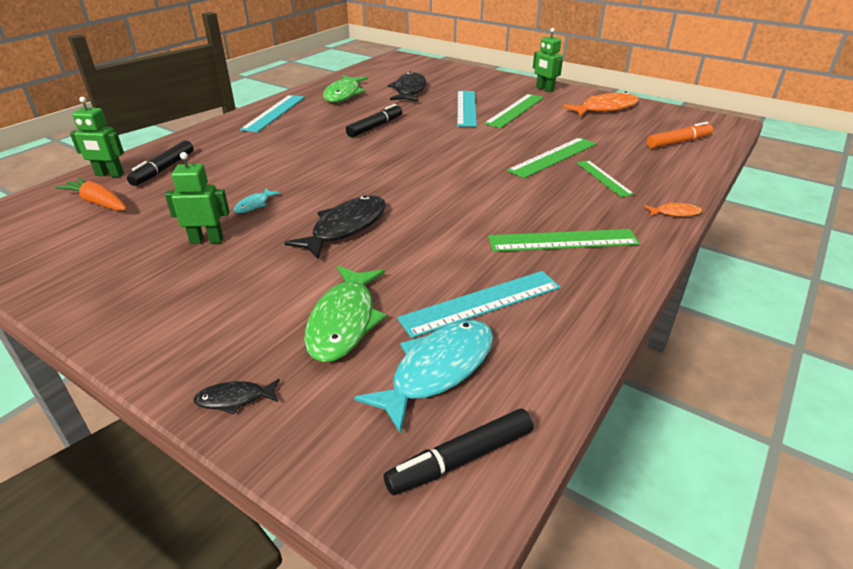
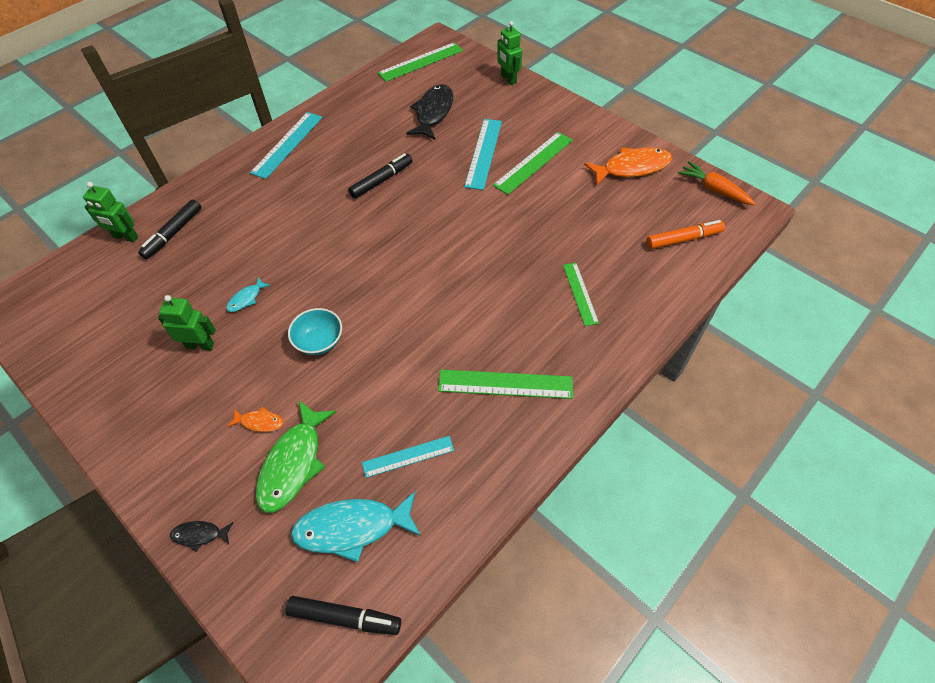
camera: 10 degrees right, 20 degrees up
orange carrot [55,177,127,211] -> orange carrot moved to [678,161,755,205]
black fish [284,196,386,259] -> turquoise bowl [288,308,342,355]
green fish [323,75,368,102] -> none
turquoise fish [354,320,494,434] -> turquoise fish turned 150 degrees counterclockwise [291,491,421,562]
black marker [384,408,533,495] -> black marker turned 150 degrees counterclockwise [285,596,401,635]
turquoise ruler [397,271,560,338] -> turquoise ruler [362,436,454,478], size x0.64
green ruler [507,137,596,178] -> green ruler moved to [377,42,463,82]
green robot [533,28,563,92] -> green robot moved to [497,21,522,85]
orange fish [644,202,702,216] -> orange fish moved to [228,406,284,432]

